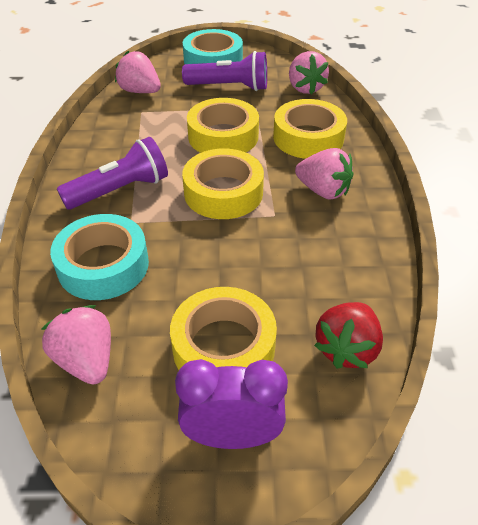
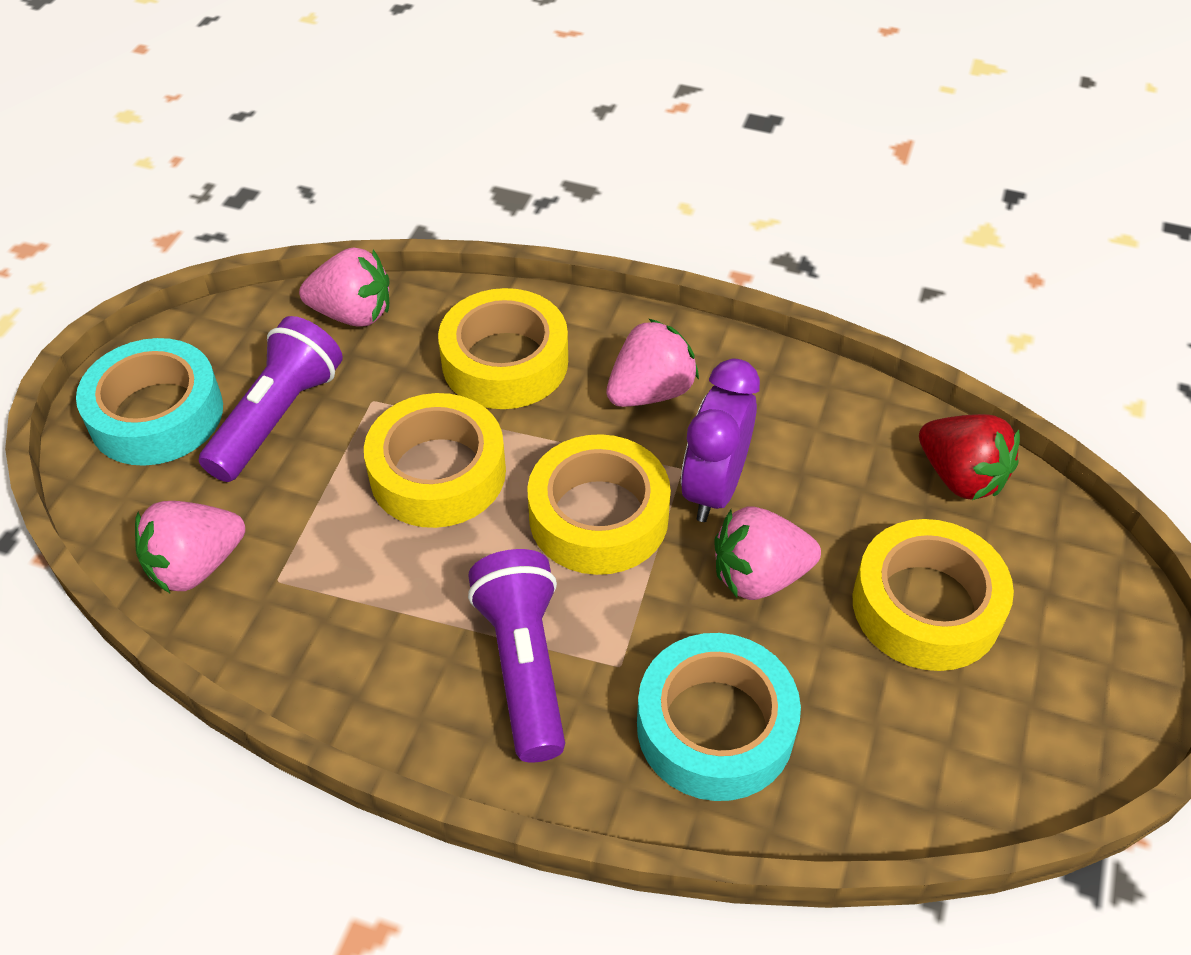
camera: 70 degrees left, 5 degrees up
pink strawberry [41,305,111,385] -> pink strawberry moved to [714,506,821,600]
purple clock [175,359,288,449] -> purple clock moved to [681,359,760,522]

